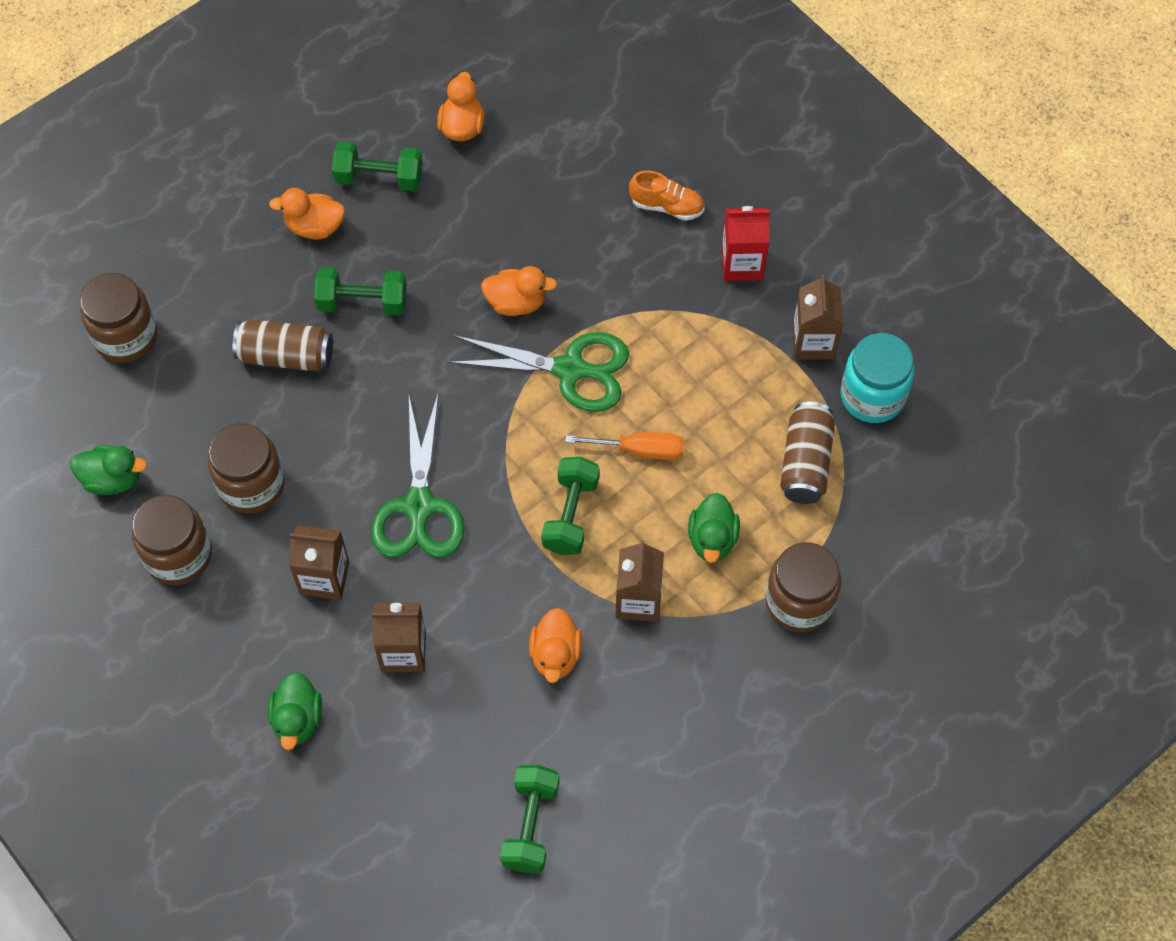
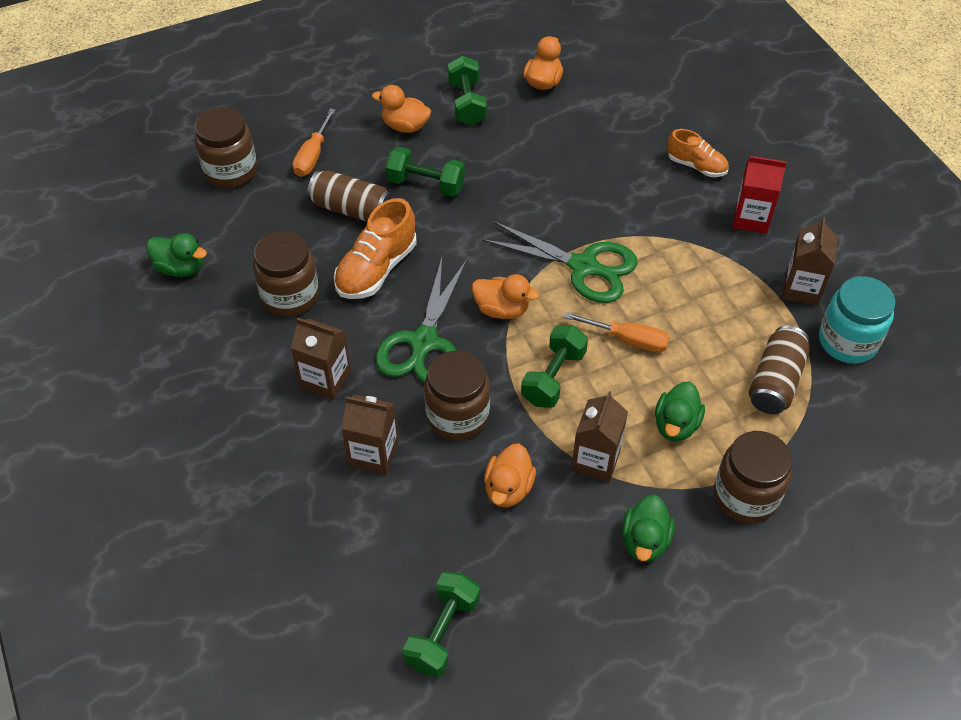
camera: 15 degrees right, 10 degrees down
brown jar [132,495,212,585] -> brown jar moved to [424,351,490,441]
green duck [268,672,322,750] -> green duck moved to [622,495,675,562]
green dumbbell [332,141,423,191] -> green dumbbell turned 60 degrees clockwise [448,56,487,125]
orange duck [481,266,558,316] -> orange duck moved to [472,274,540,319]
none -> orange screwdriver [293,108,336,177]
none -> orange shoe [334,198,417,299]

